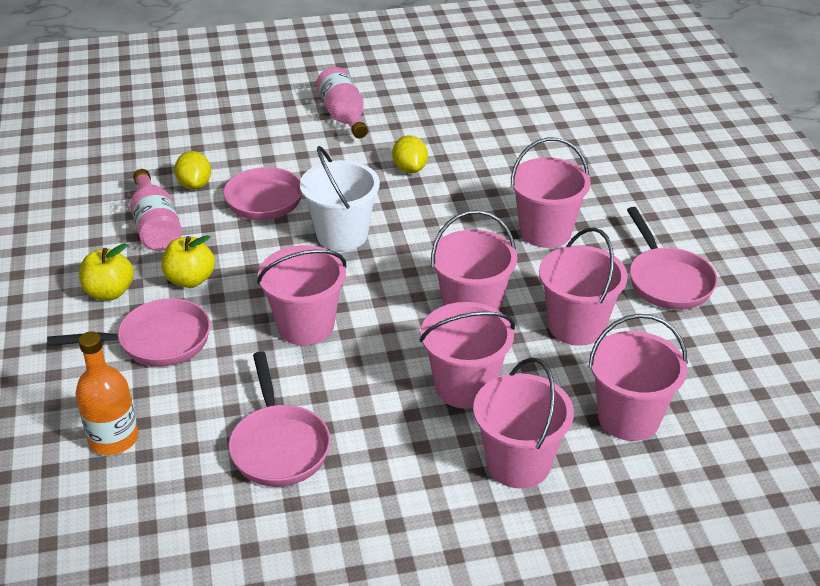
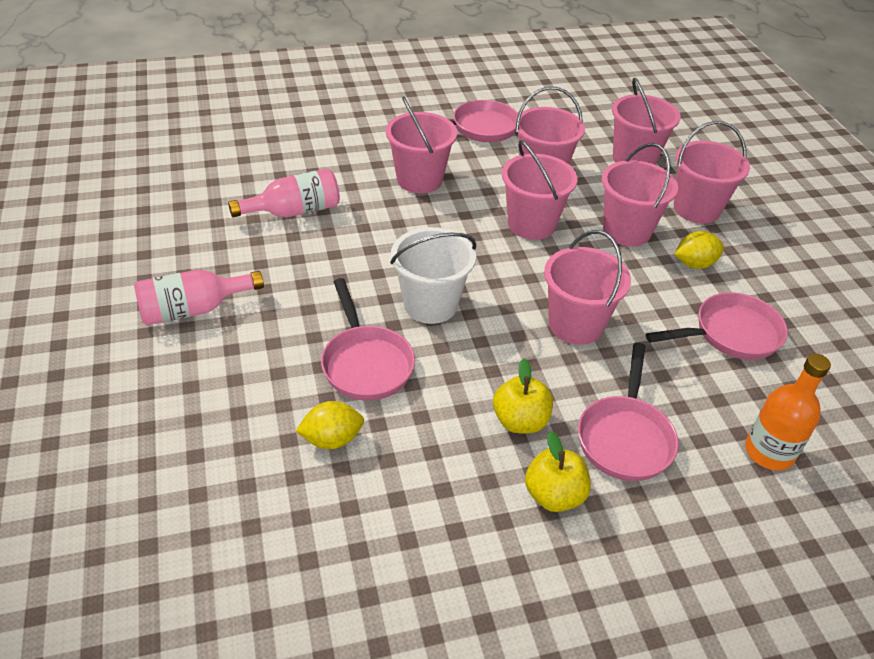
camera: 95 degrees left, 5 degrees up
pink pan [47,298,210,367] -> pink pan turned 150 degrees counterclockwise [578,343,679,481]
pink bottle [130,169,182,251] -> pink bottle moved to [228,168,340,217]
yellow lemon [392,136,428,173] -> yellow lemon moved to [675,231,724,269]

